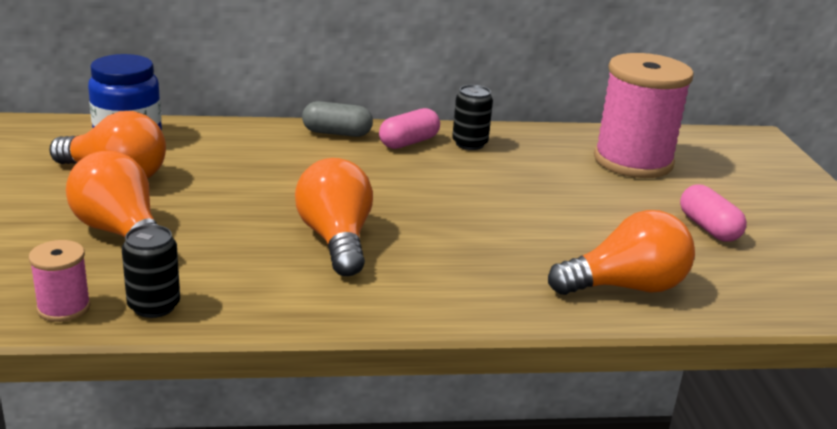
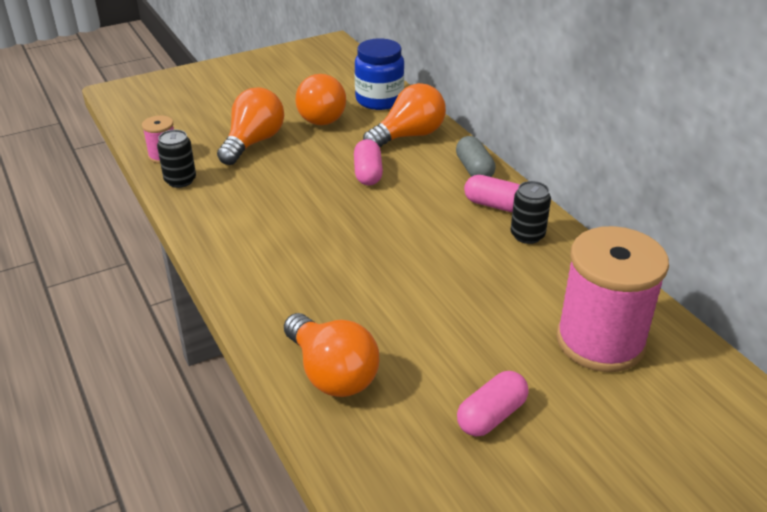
camera: 70 degrees right, 10 degrees up
orange light bulb [295,158,373,276] -> orange light bulb moved to [363,83,446,147]
none -> pink capsule [354,139,383,186]

